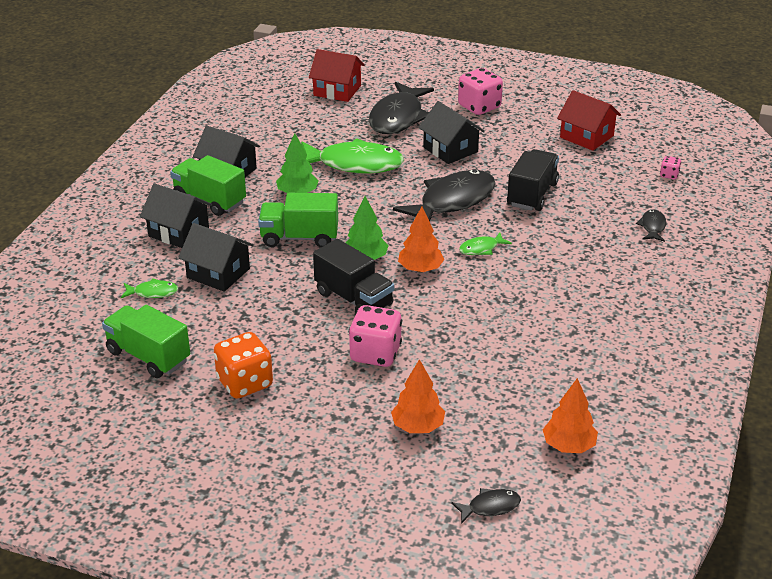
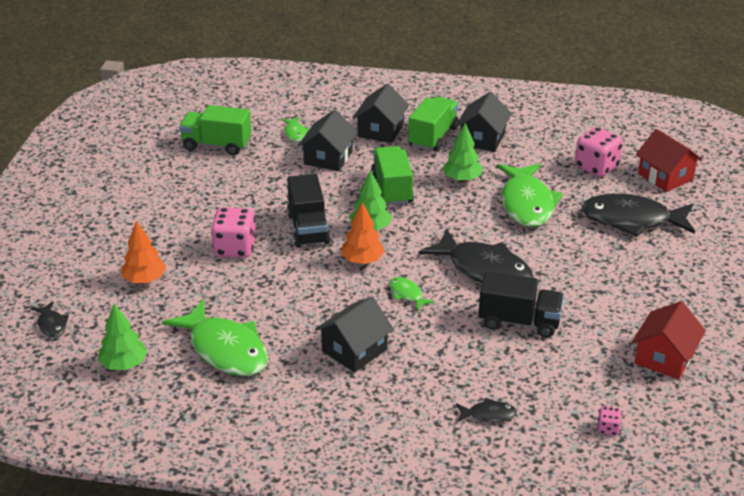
camera: 80 degrees right, 0 degrees up
green truck [102,305,190,378] -> green truck turned 105 degrees counterclockwise [179,105,251,155]
orange dice [214,332,273,399] -> none
red house [309,49,365,102] -> red house turned 45 degrees counterclockwise [636,129,702,192]
black truck [313,239,394,313] -> black truck turned 45 degrees counterclockwise [287,174,331,247]
black house [418,101,485,164] -> black house moved to [315,297,394,373]
pink dice [458,68,503,115] -> pink dice moved to [575,127,623,177]
orange tree [542,378,598,453] -> green tree [98,304,147,370]
none -> green fish [162,299,268,376]

